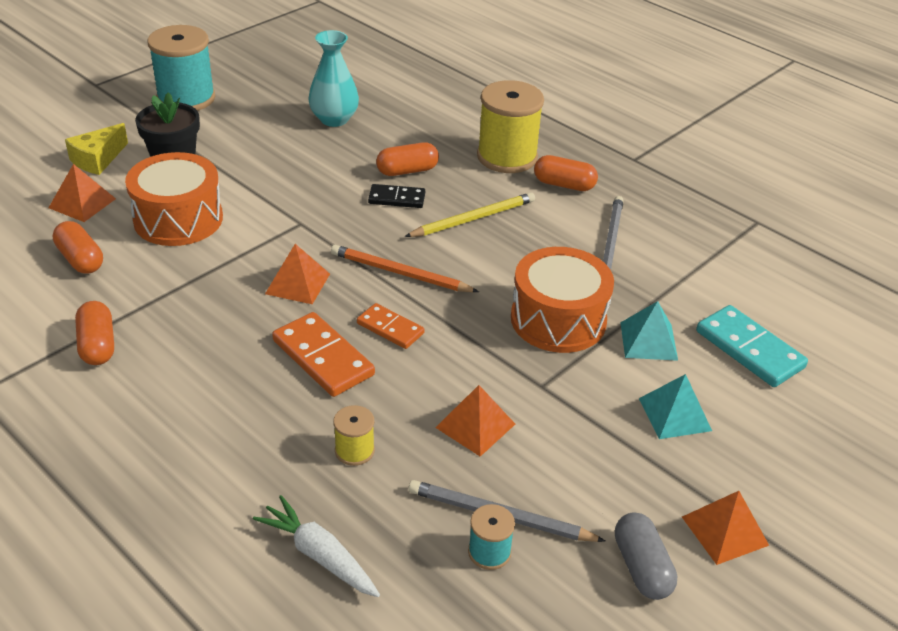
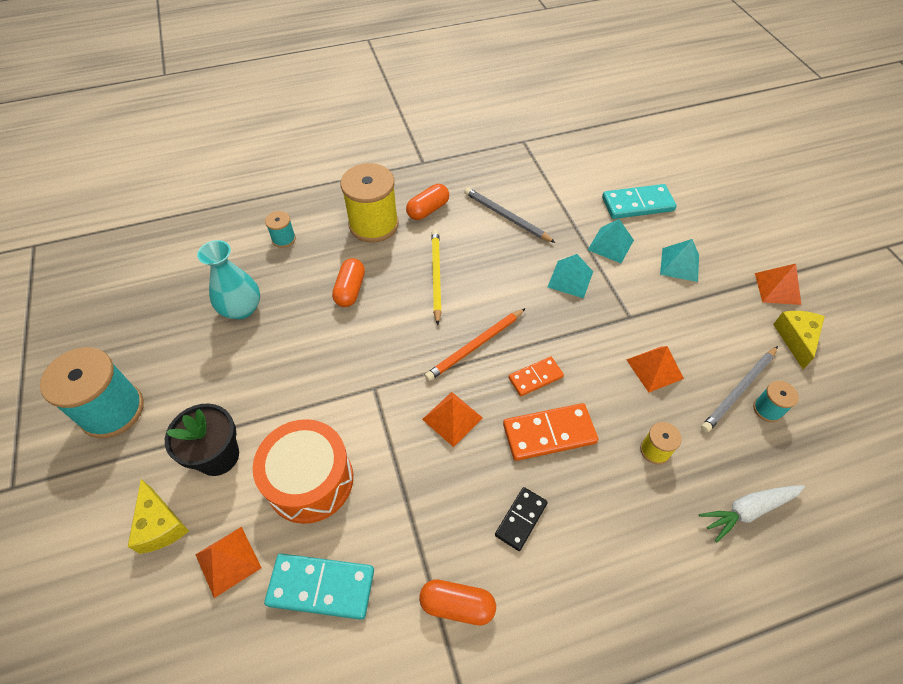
camera: 60 degrees left, 15 degrees up
orange capsule [53,221,103,274] -> turquoise domino [264,553,374,620]
black domino [368,184,425,208] -> black domino moved to [495,487,548,551]
orange drum [511,247,614,353] -> turquoise pyramid [548,254,593,298]
grey capsule [615,512,677,600] -> yellow cheese [773,311,825,369]
none -> turquoise spool [265,211,296,248]

